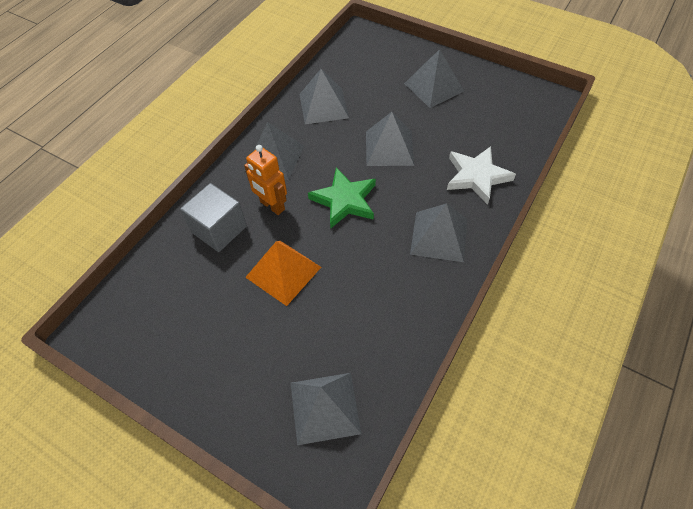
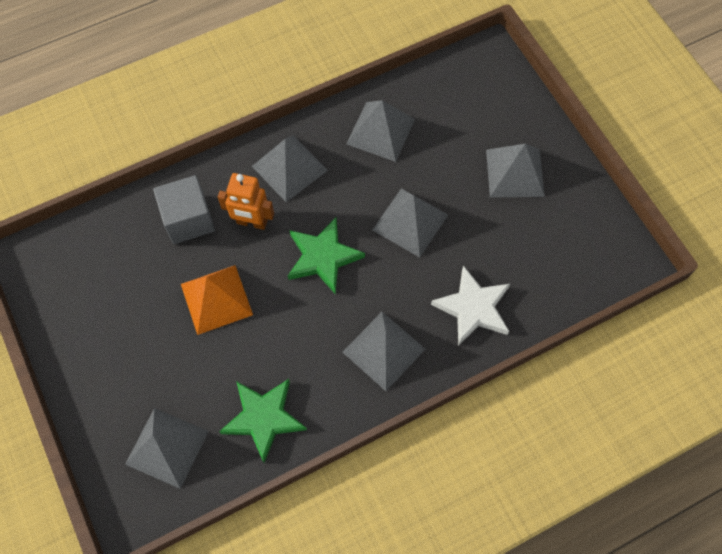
camera: 30 degrees right, 10 degrees up
orange robot [244,145,287,215] -> orange robot turned 60 degrees counterclockwise [218,173,274,230]
none -> green star [219,379,307,463]

